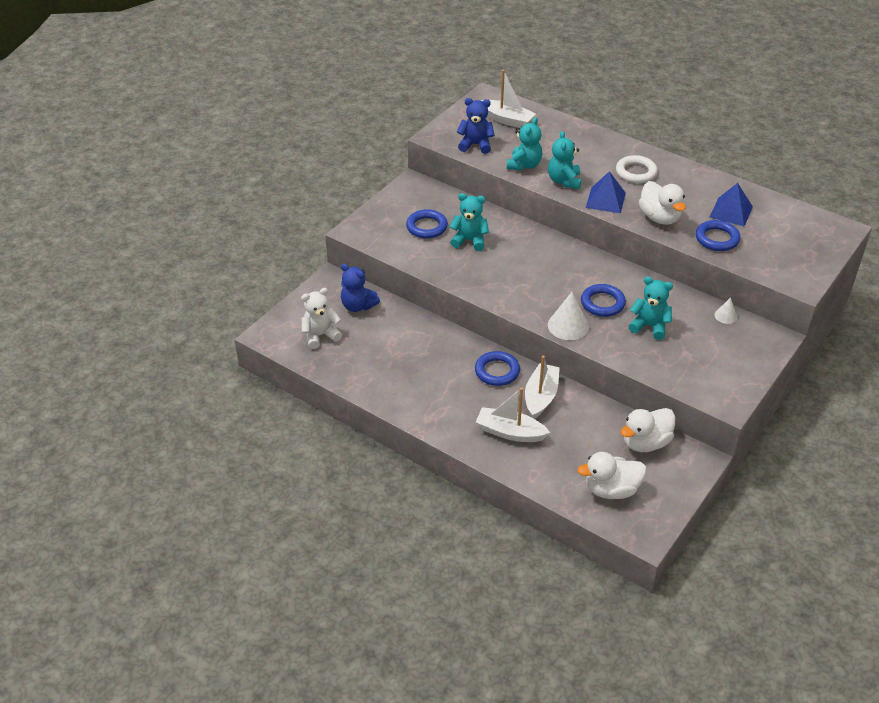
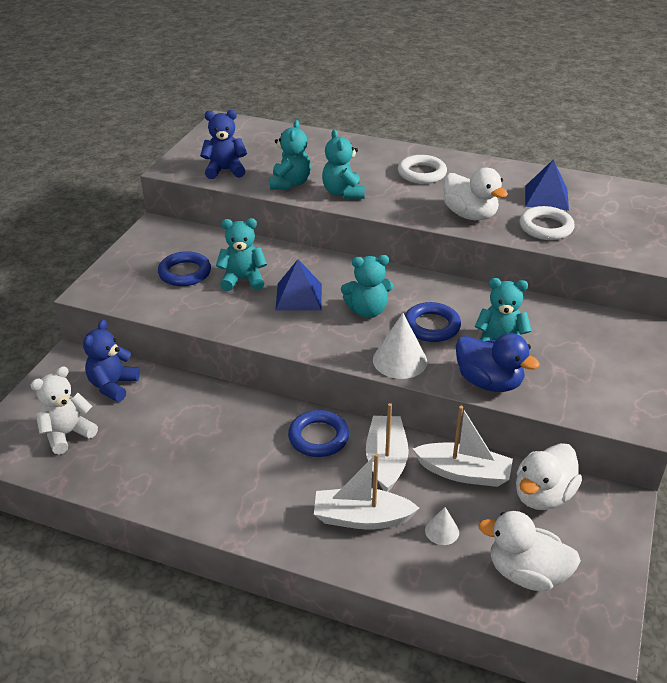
camera: 15 degrees left, 5 degrees down
blue teddy bear [341,264,380,312] -> blue teddy bear turned 90 degrees clockwise [83,320,140,402]
white boat [480,70,536,128] -> white boat moved to [413,406,513,487]
white duck [577,452,646,499] -> white duck turned 45 degrees clockwise [478,511,581,591]
blue pyramid [586,171,626,213] -> blue pyramid moved to [275,259,322,311]
blue ring [696,220,741,251] -> white ring [520,206,575,240]
white cone [715,297,738,324] -> white cone moved to [425,507,459,545]
none -> turquoise teddy bear [341,255,393,318]
none -> blue duck [456,333,540,392]

